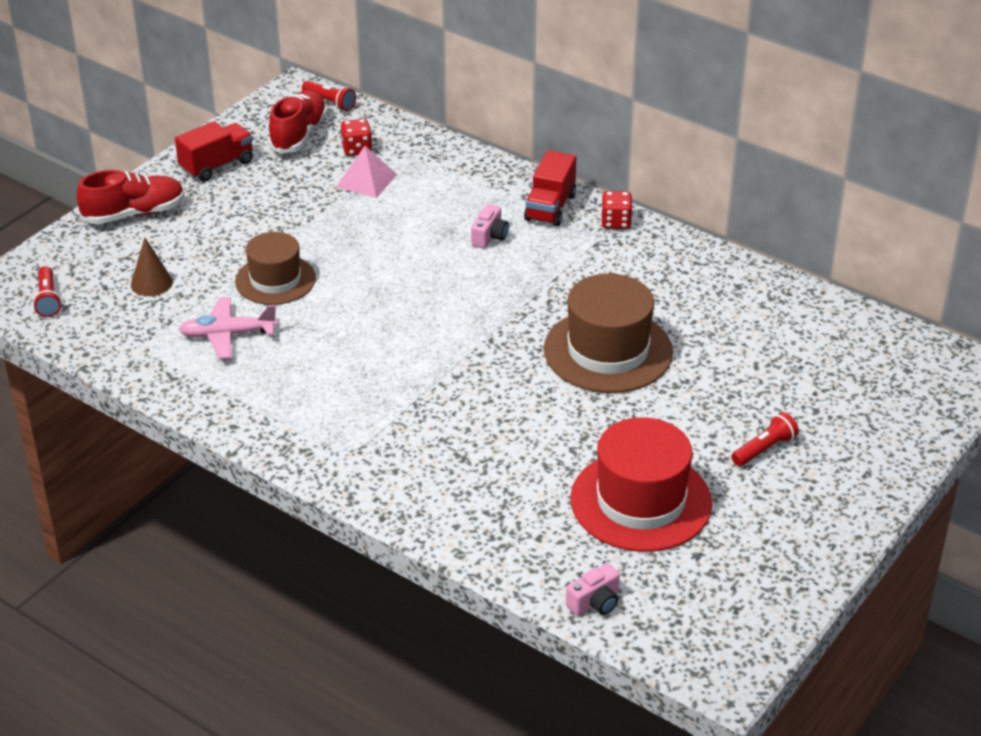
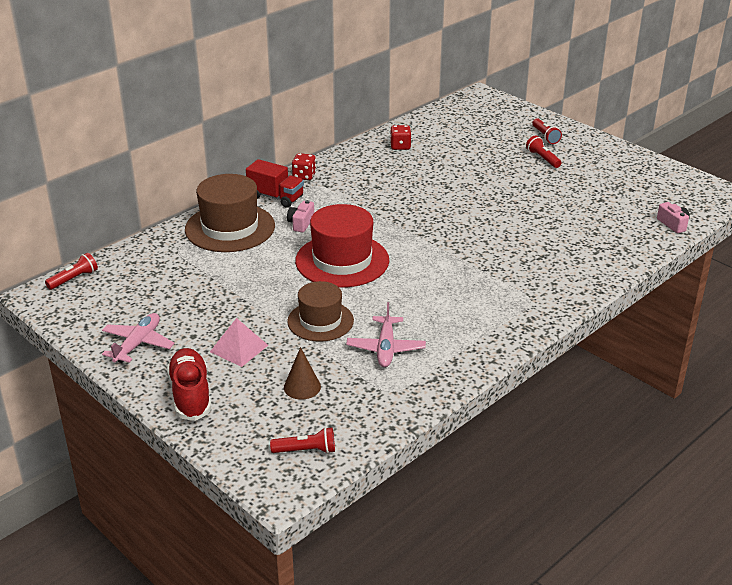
camera: 80 degrees left, 5 degrees down
red truck [175,121,253,182] -> pink plane [102,313,175,363]
red shoe [268,90,328,153] -> none
pink pyramid [336,146,397,198] -> pink pyramid moved to [210,318,268,367]
red dice [341,119,372,156] -> red dice moved to [390,125,411,150]
pink camera [471,204,509,248] -> pink camera turned 105 degrees counterclockwise [287,200,314,232]
brown hat [544,274,673,393] -> brown hat moved to [185,174,275,252]
red hat [570,417,712,552] -> red hat moved to [295,204,389,288]
none -> red flashlight [532,118,562,144]

